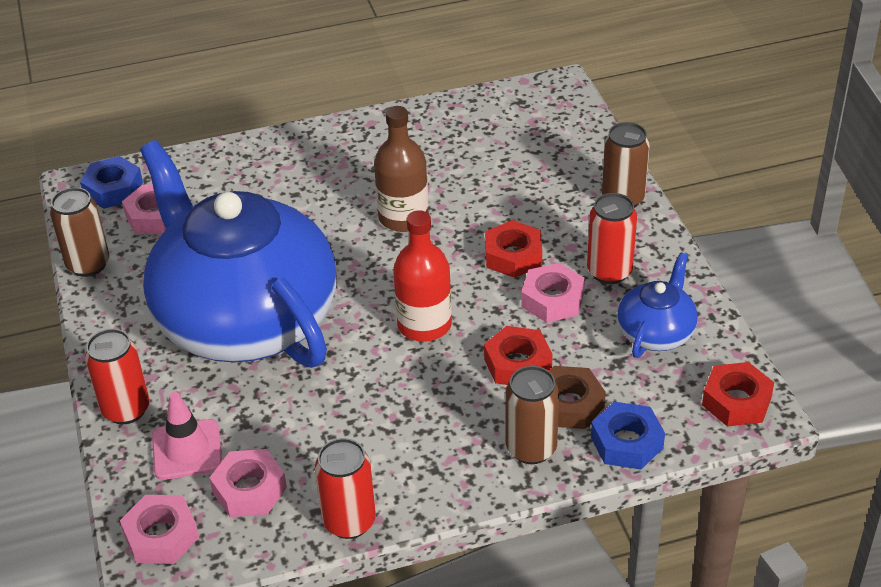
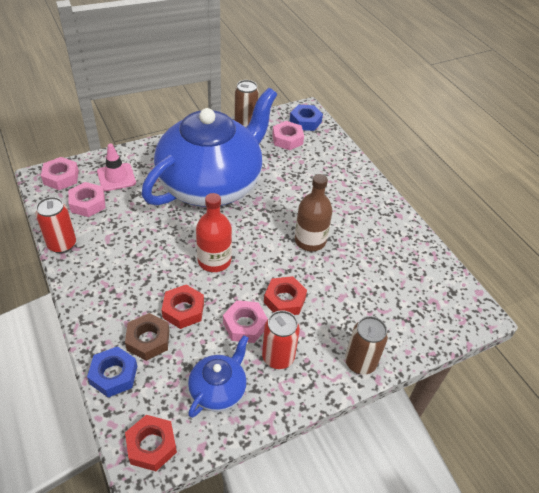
camera: 75 degrees right, 5 degrees up
red can [85,329,150,424] -> none
brown can [505,366,559,464] -> none
blue teapot [617,252,698,358] -> blue teapot turned 75 degrees counterclockwise [188,335,249,418]

